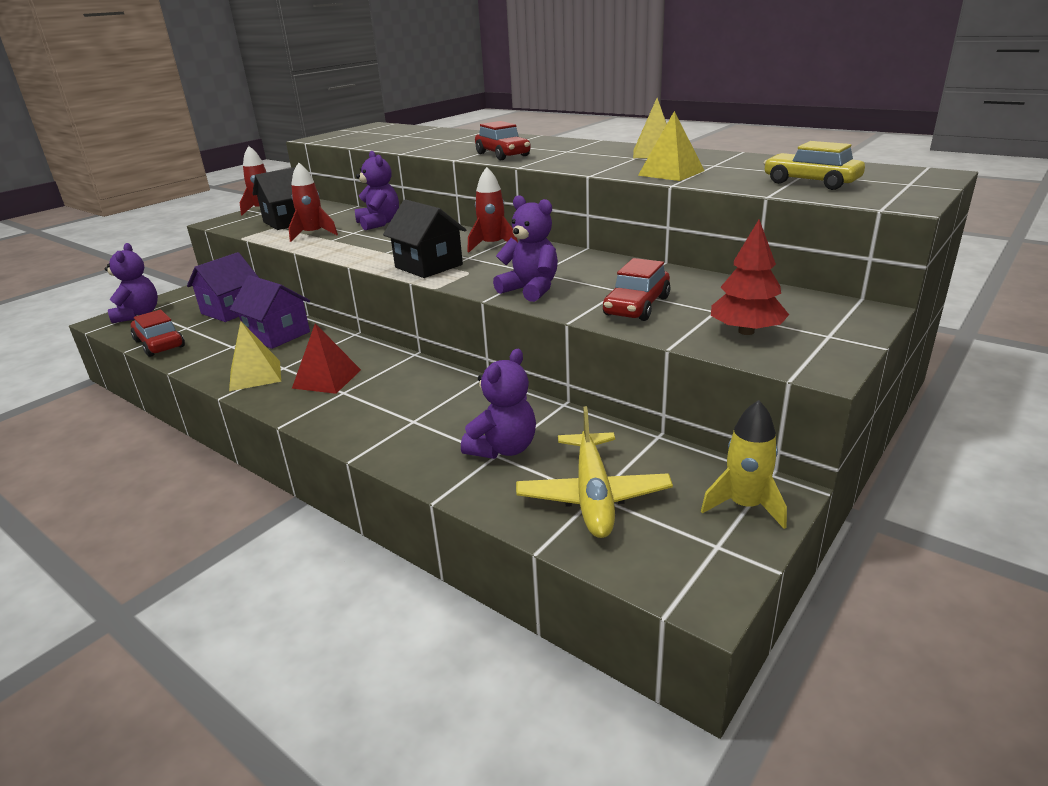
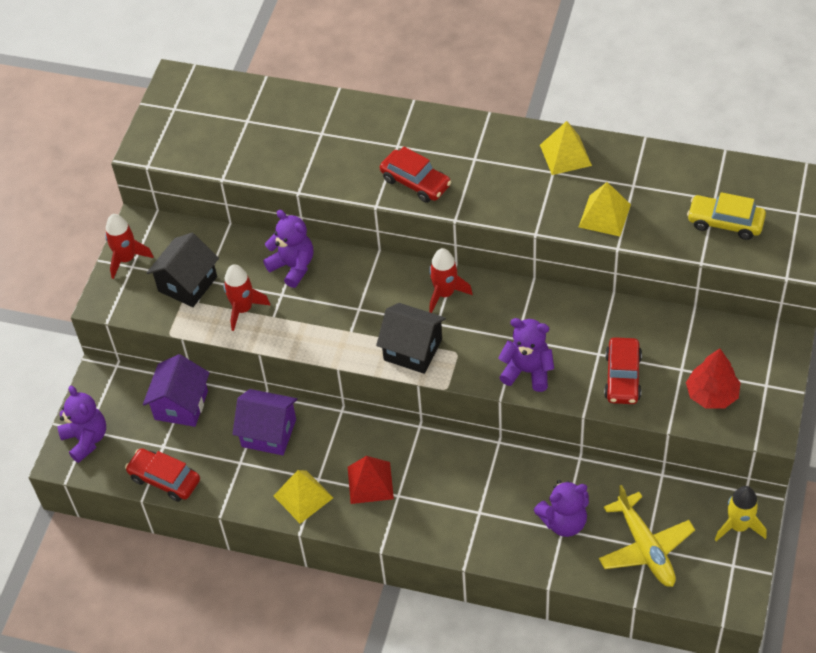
camera: 20 degrees left, 25 degrees up
purple teddy bear [461,349,536,459] -> purple teddy bear turned 60 degrees clockwise [534,480,589,537]

